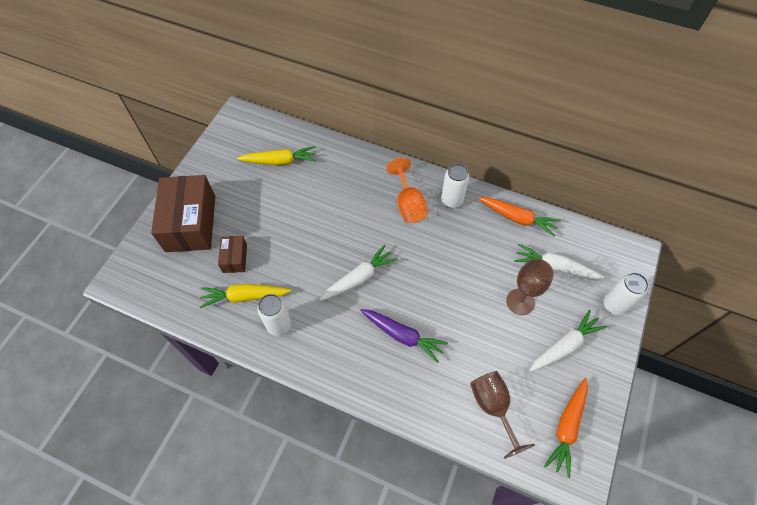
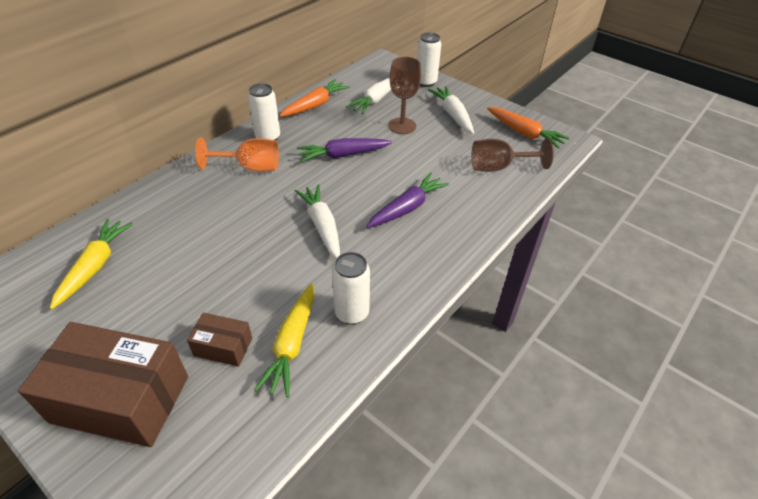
camera: 75 degrees left, 15 degrees down
none -> purple carrot [297,138,392,162]

